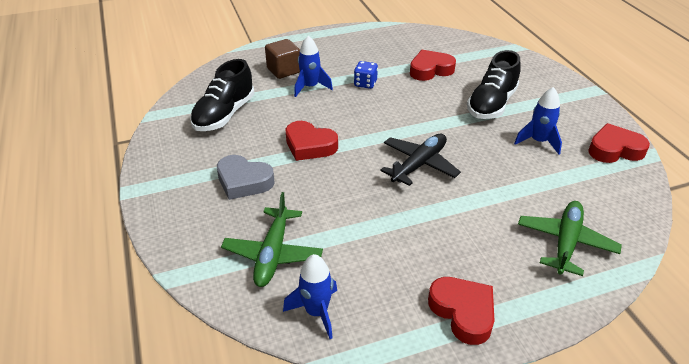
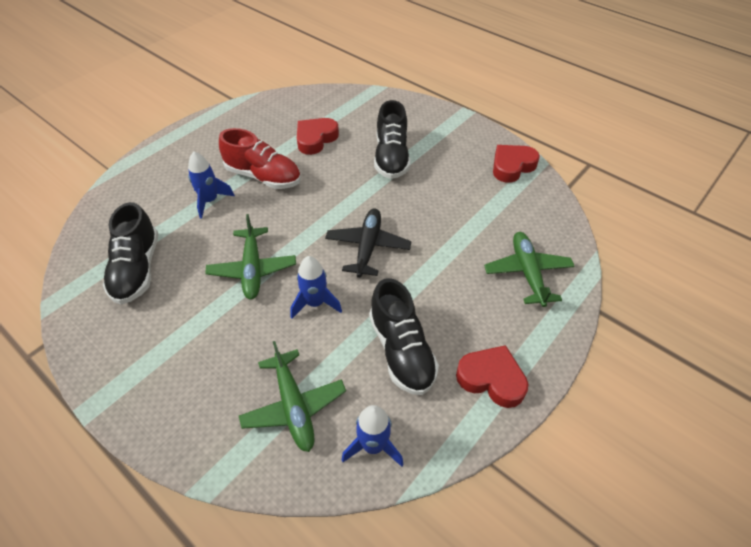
camera: 30 degrees left, 10 degrees up
grey heart [217,155,275,200] -> none
brown cube [265,39,300,79] -> none
red heart [286,121,338,161] -> green plane [205,214,296,299]
blue dice [354,61,378,89] -> red shoe [219,128,301,189]
blue rocket [514,87,562,154] -> blue rocket moved to [290,256,342,319]
none -> black shoe [369,278,439,395]

